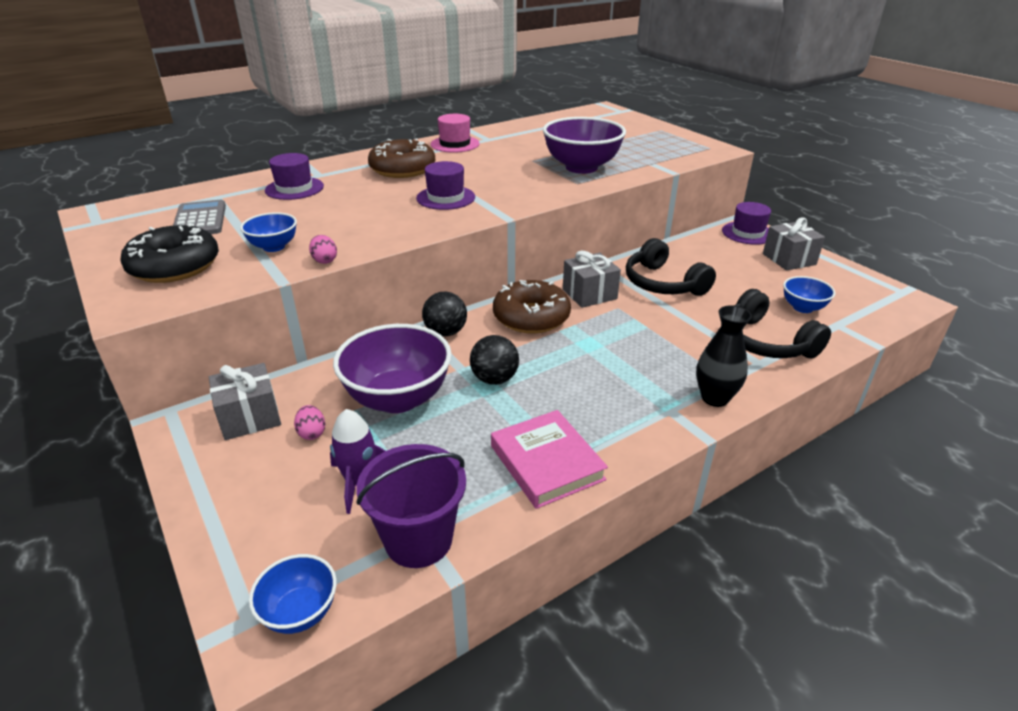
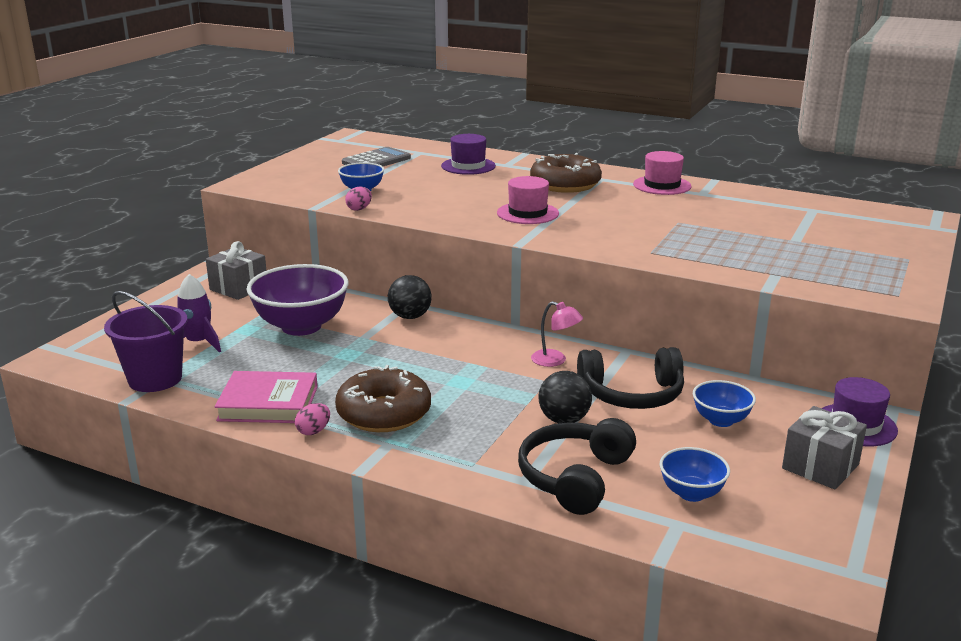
camera: 60 degrees right, 10 degrees down
black donut [120,223,219,283] -> none
blue bowl [249,554,337,634] -> blue bowl moved to [693,380,756,427]
pink egg [294,405,325,440] -> pink egg moved to [295,403,330,435]
purple hat [416,161,475,210] -> pink hat [497,176,559,224]
black ball [470,335,519,385] -> black ball moved to [538,371,592,423]
pink book [491,410,608,509] -> pink book turned 60 degrees clockwise [214,371,318,423]
brown donut [493,280,571,334] -> brown donut moved to [335,365,431,432]
purple bowl [543,117,626,174] -> none
grey gift [563,251,621,308] -> pink lamp [531,301,583,367]
black headphones [626,238,716,296] -> black headphones turned 120 degrees counterclockwise [577,347,684,409]
black vase [696,305,752,407] -> none

